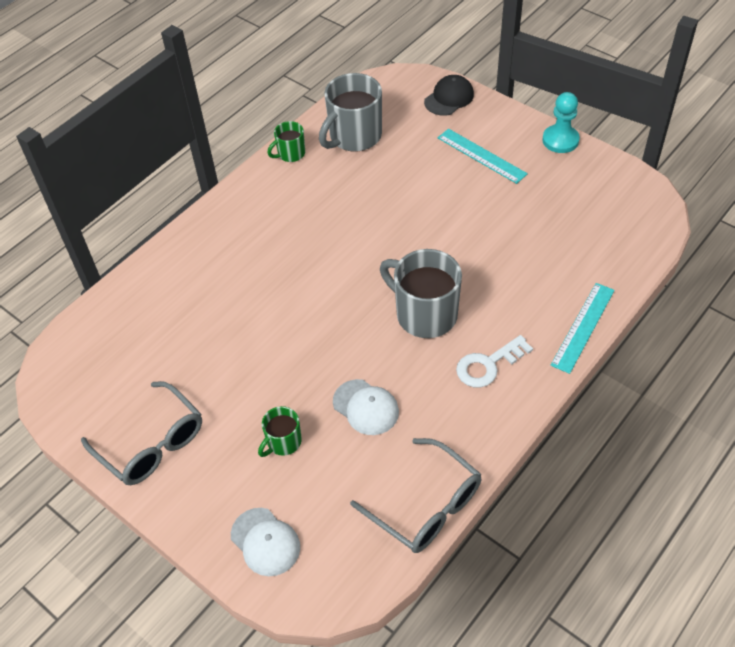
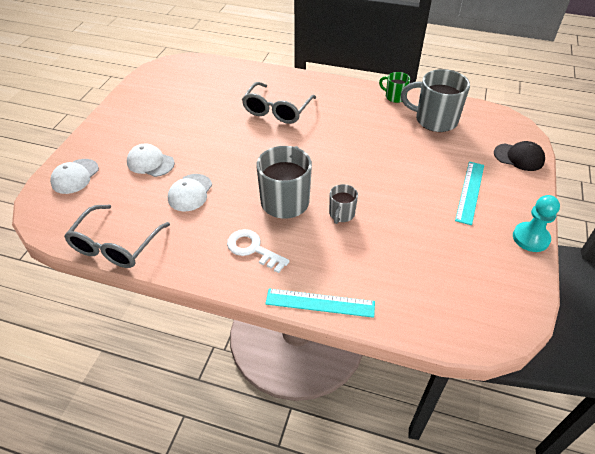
camera: 65 degrees right, 5 degrees down
grey glasses [81,381,202,485] -> grey glasses moved to [242,82,316,124]
green mug [258,406,302,457] -> white cap [127,143,175,177]
none -> grey mug [329,184,358,224]

